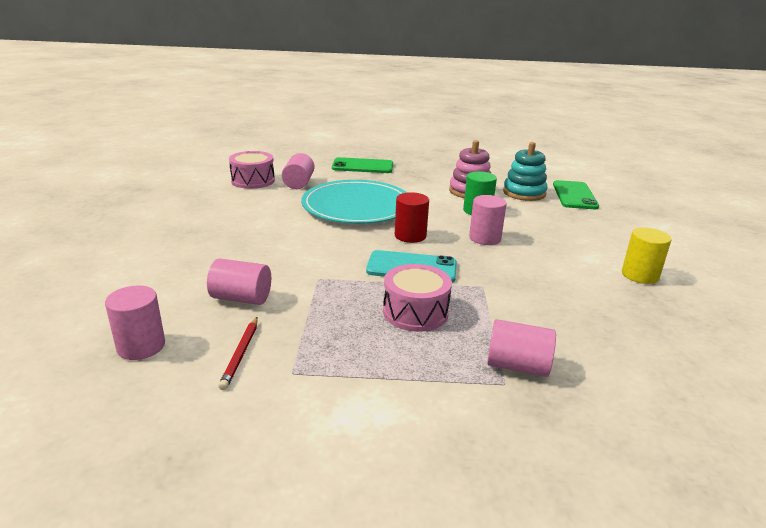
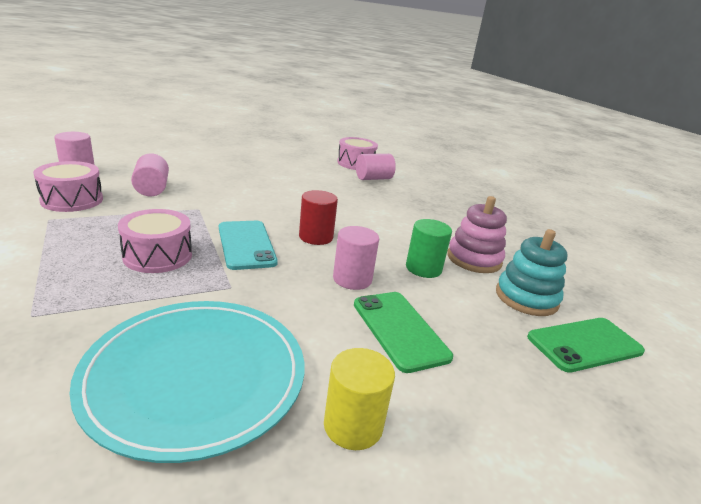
camera: 60 degrees right, 0 degrees up
red pencil [218,317,258,390] -> pink drum [33,161,103,212]
turquoise plate [301,180,407,224] -> turquoise plate moved to [69,301,304,463]
green phone [332,157,393,173] -> green phone moved to [354,292,453,373]
pink cylinder [487,319,556,377] -> none

